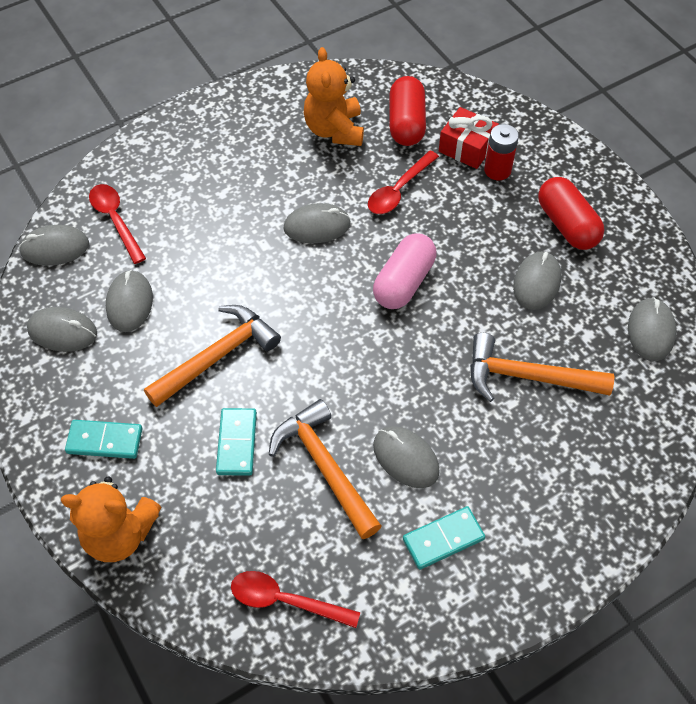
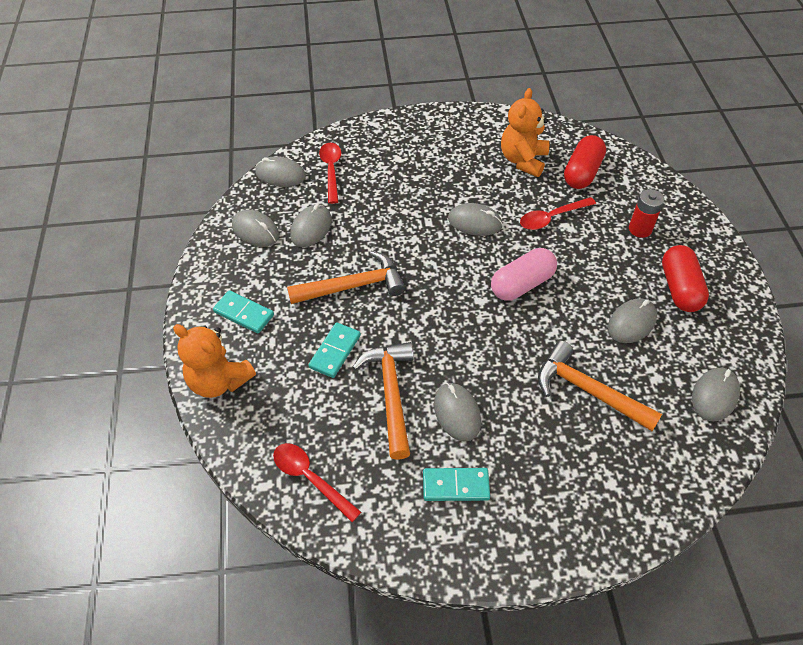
camera: 25 degrees right, 5 degrees down
red gift [439,107,499,169] -> none

